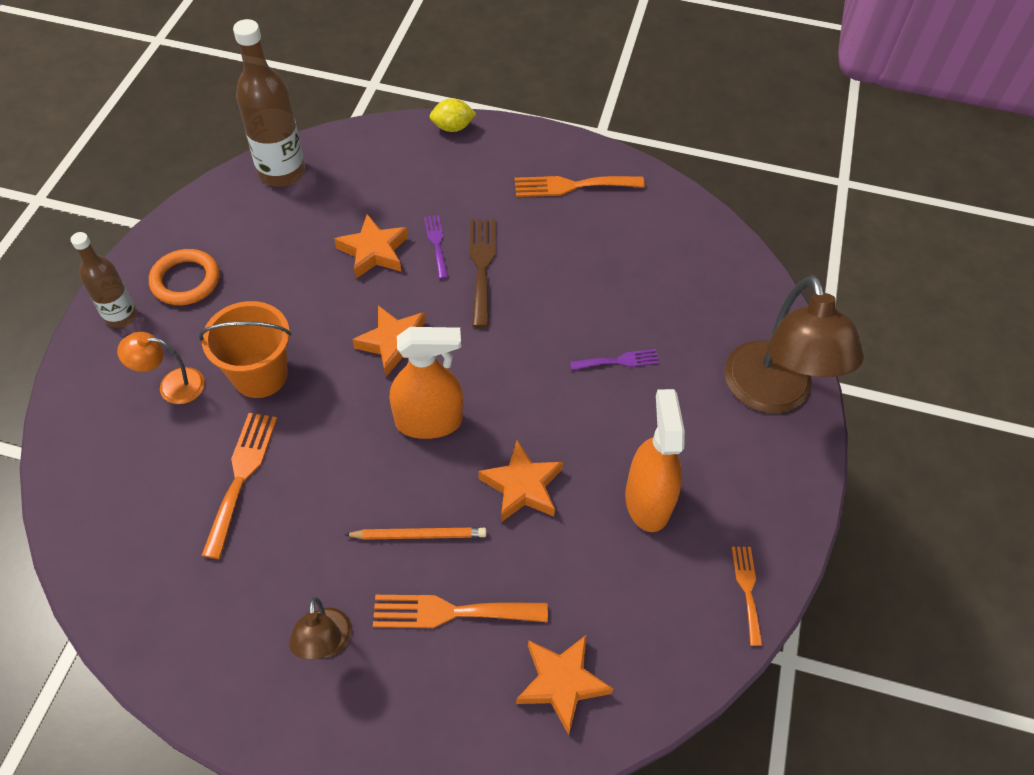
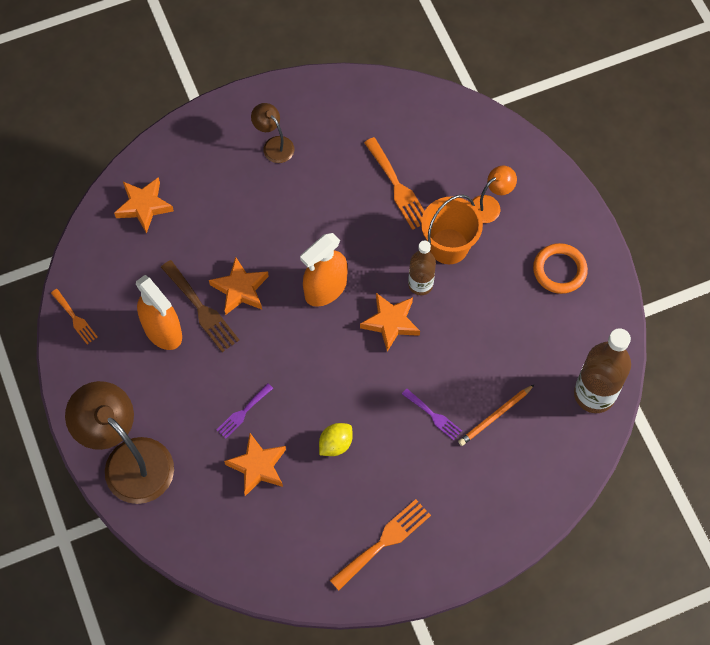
camera: 145 degrees right, 10 degrees up
brown bottle [71,232,137,328] -> brown bottle moved to [408,240,436,295]
orange star [334,214,408,279] -> orange star moved to [224,433,286,496]
orange pencil [344,527,486,540] -> orange pencil moved to [458,385,534,446]
orange fork [373,595,548,628] -> none
yellow lemon [429,99,476,132] -> yellow lemon moved to [319,423,353,456]
brown fork [469,219,496,328] -> brown fork moved to [161,260,239,352]

